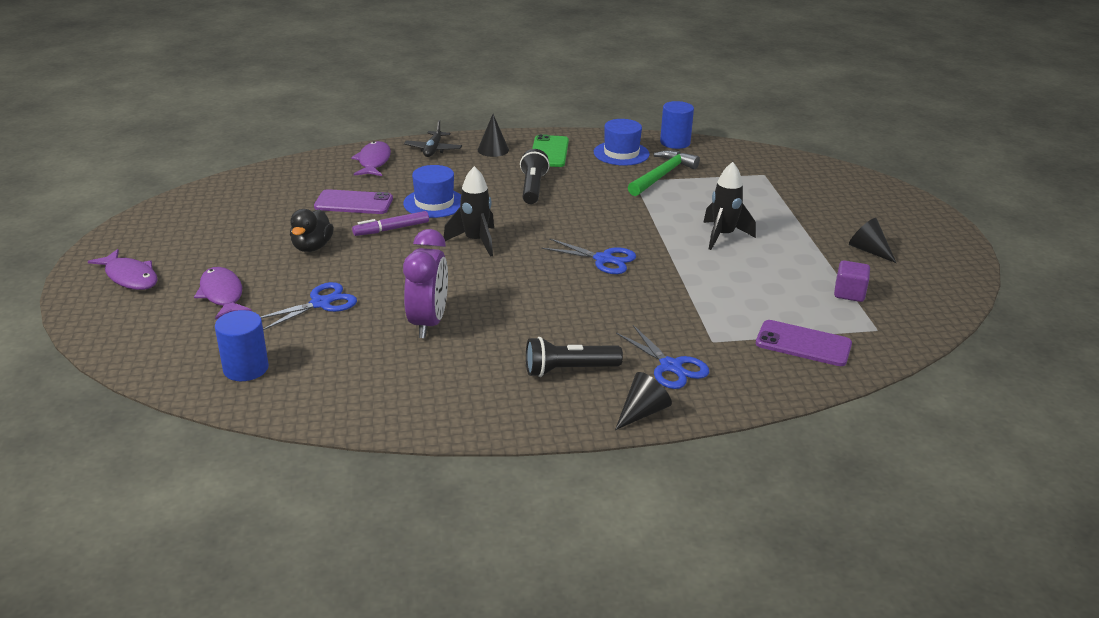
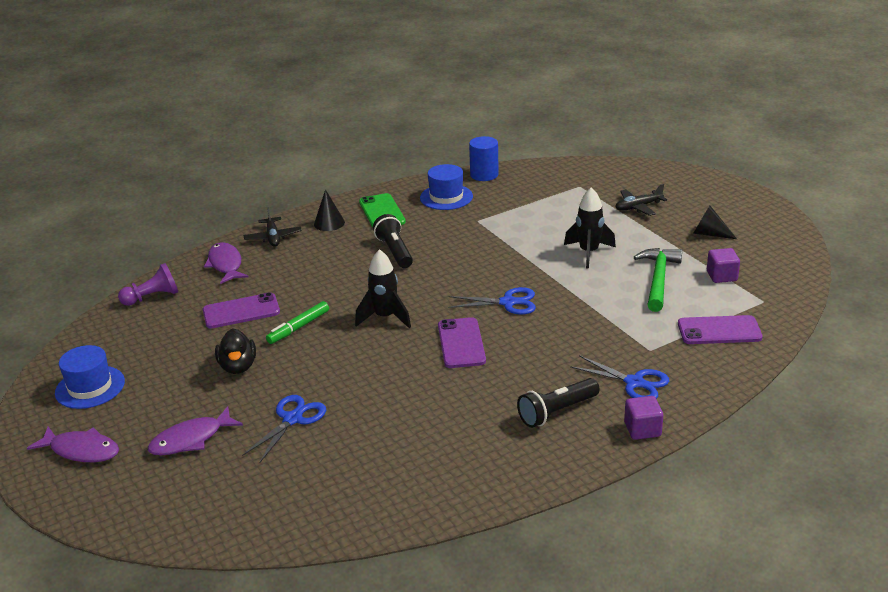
camera: 20 degrees left, 0 degrees up
purple fish [194,267,252,320] -> purple fish turned 75 degrees counterclockwise [147,406,243,455]
blue cylinder [215,310,269,381] -> none
purple marker [352,211,429,236] -> green marker [266,301,329,344]
blue hat [403,165,461,218] -> blue hat moved to [55,345,125,409]
purple clock [403,229,448,338] -> none
black cone [615,372,672,430] -> purple cube [624,396,663,440]
green hammer [628,150,700,196] -> green hammer moved to [634,248,682,312]
none -> purple pawn [118,263,178,306]
none -> purple phone [438,317,486,368]
none -> black plane [616,184,667,216]

